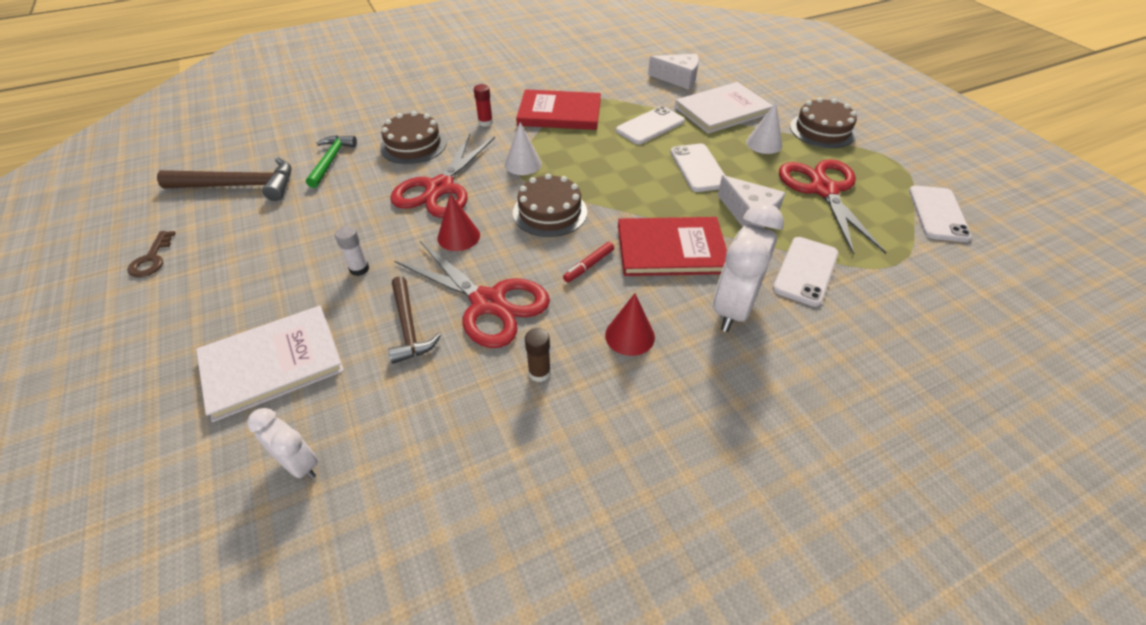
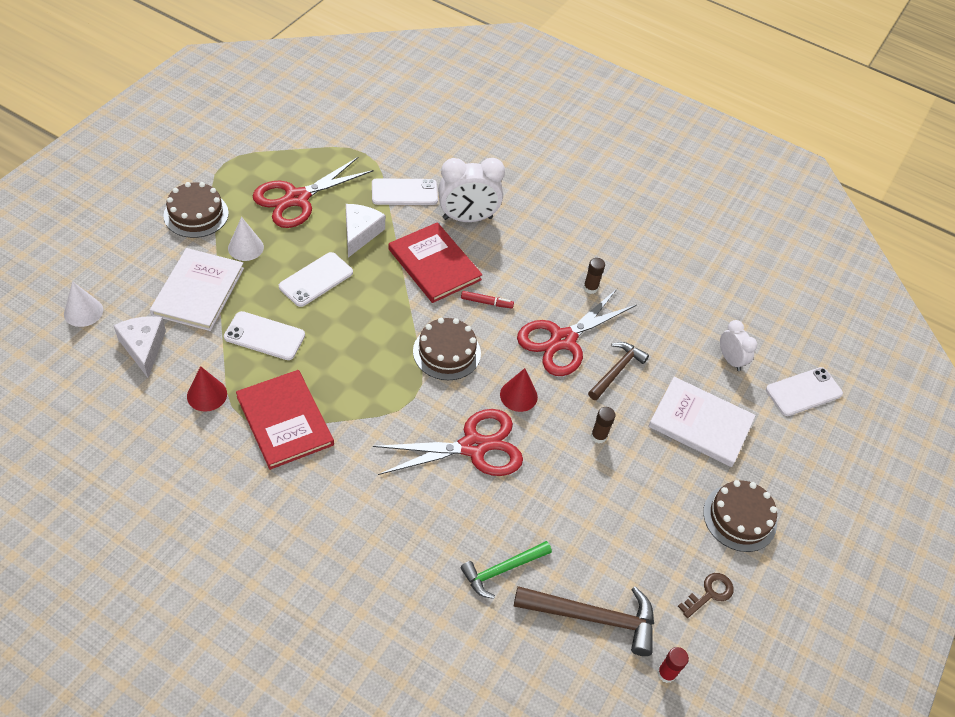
camera: 130 degrees left, 5 degrees up
brown hammer [157,157,292,201] -> brown hammer turned 135 degrees clockwise [514,586,654,656]
white clock [247,408,318,479] -> white clock turned 150 degrees clockwise [720,320,757,371]
white glue stick [335,226,369,276] -> brown glue stick [591,407,615,444]
brown cake [380,111,447,164] -> brown cake moved to [703,480,777,552]
red scissors [394,241,550,348] -> red scissors turned 135 degrees counterclockwise [517,289,637,376]
red glue stick [474,84,493,127] -> red glue stick moved to [657,647,689,683]
white cone [505,122,542,175] -> white cone moved to [64,281,103,327]
red cone [605,293,655,356] -> red cone moved to [187,366,227,412]
white book [675,82,773,134] -> white book turned 75 degrees clockwise [150,248,244,331]
white phone [909,185,972,242] -> white phone moved to [766,367,843,416]

